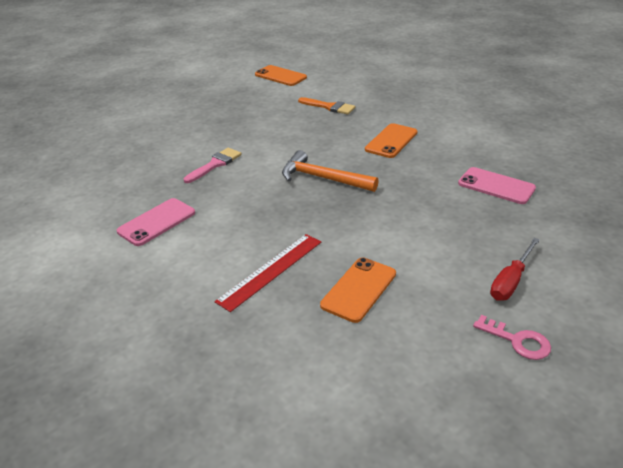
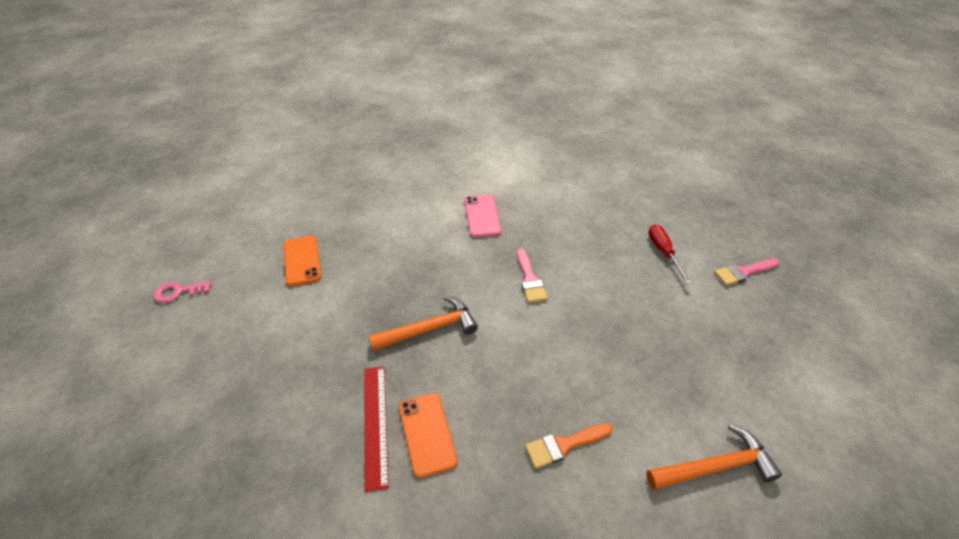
camera: 130 degrees right, 10 degrees up
red ruler [215,234,321,312] -> red ruler moved to [364,367,389,492]
orange phone [255,65,307,86] -> orange hammer [646,424,782,490]
pink phone [458,167,536,204] -> none
red screwdriver [490,238,540,301] -> red screwdriver moved to [648,224,692,284]
none -> pink brush [714,259,780,286]

